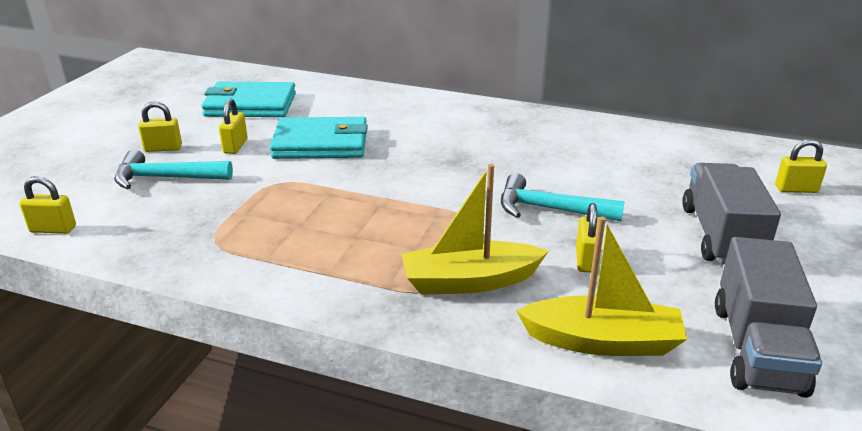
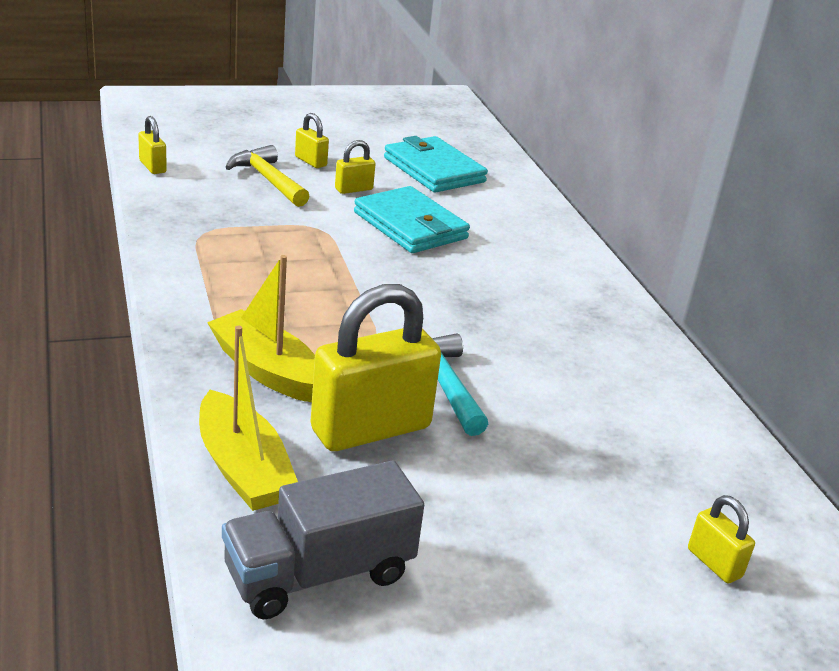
camera: 50 degrees right, 0 degrees up
turquoise hammer [114,149,233,189] -> yellow hammer [225,145,310,207]
yellow padlock [576,203,598,273] -> yellow padlock [310,284,441,451], size x2.22
grey truck [682,163,781,265] -> none

